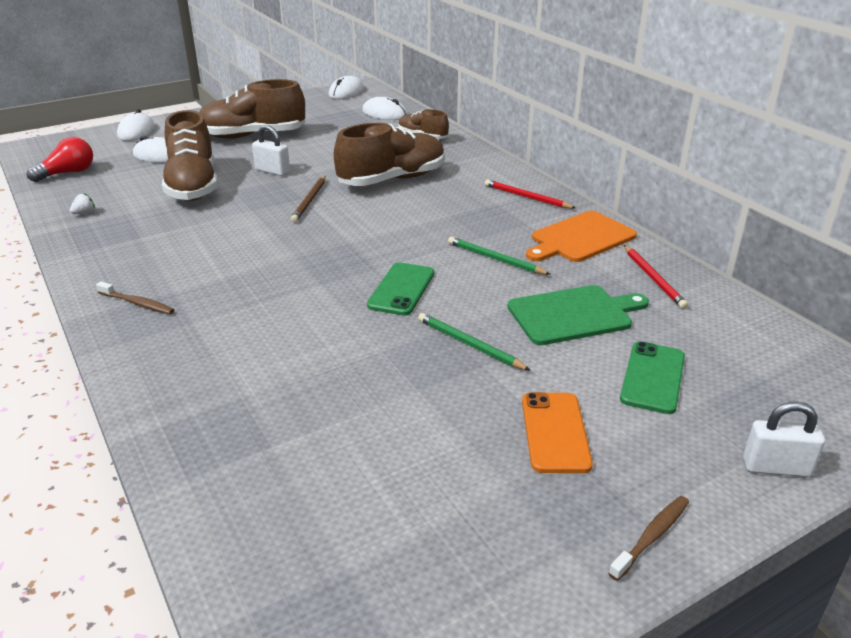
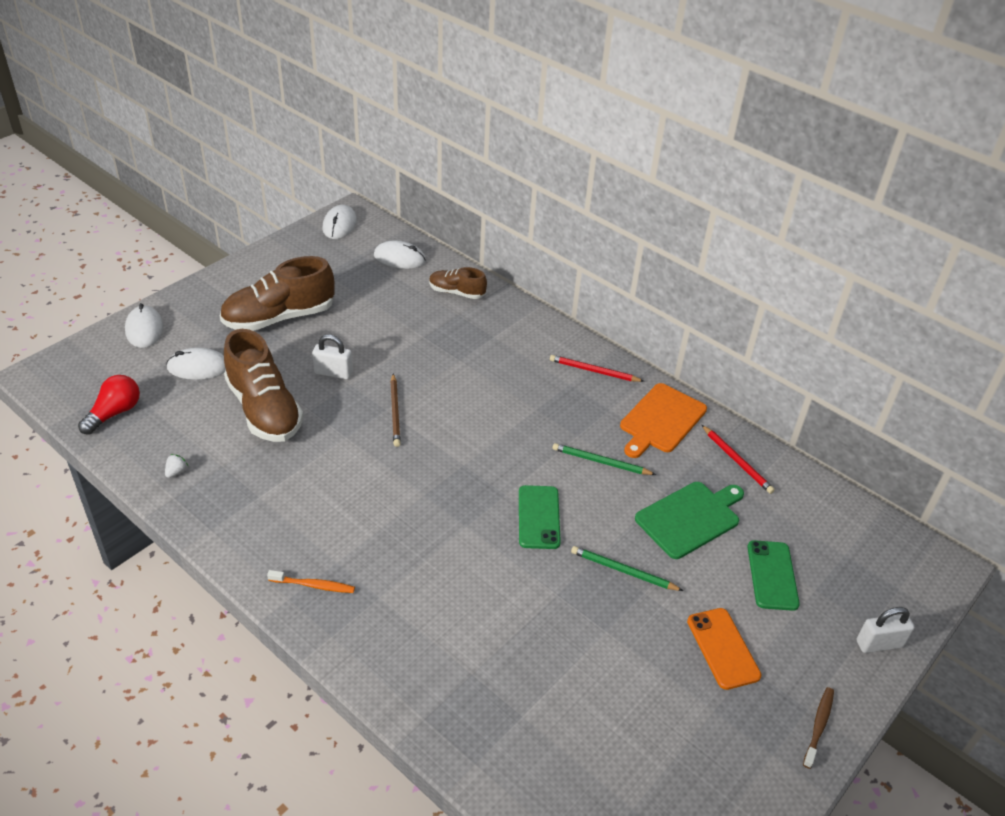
camera: 20 degrees left, 10 degrees up
brown toothbrush [96,281,174,314] -> orange toothbrush [267,570,355,593]
brown shoe [334,123,445,186] -> none

